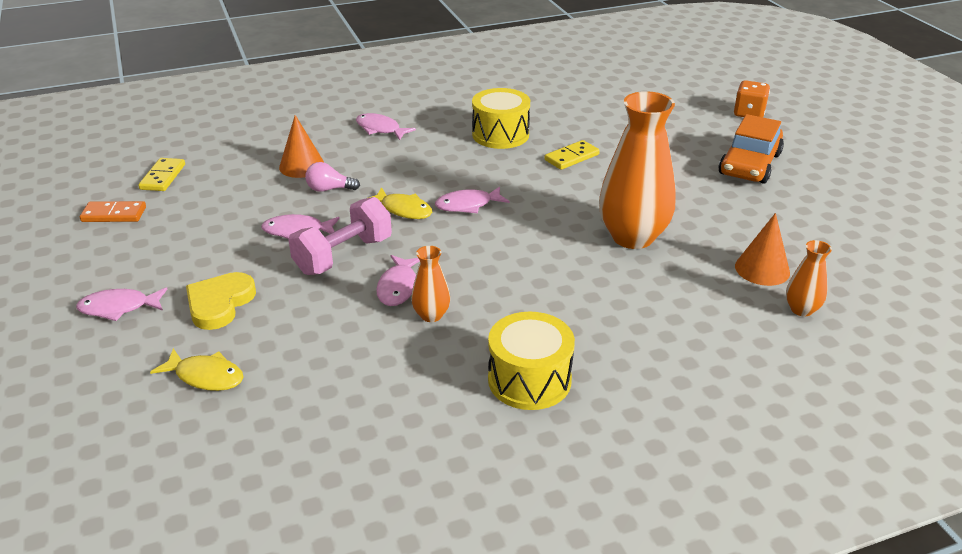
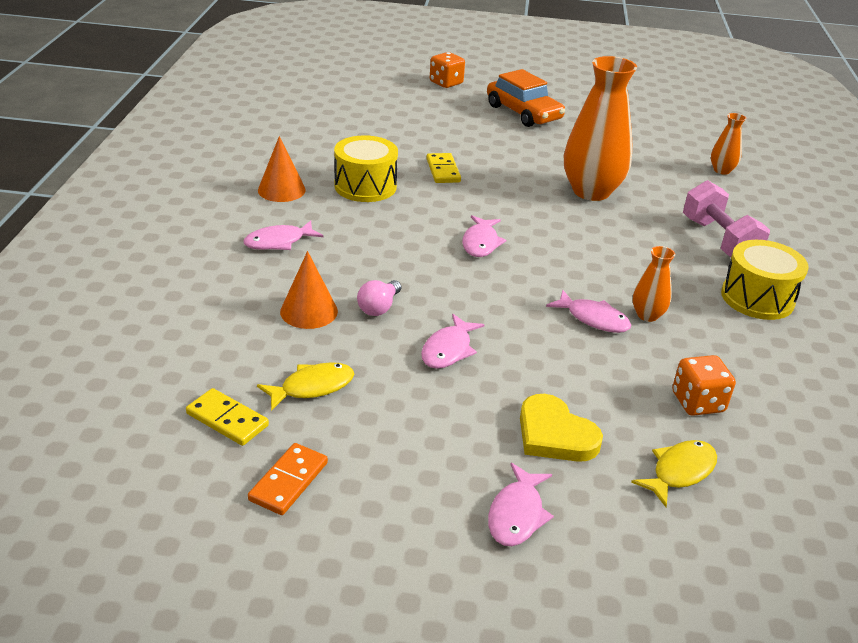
camera: 65 degrees left, 0 degrees up
pink dumbbell [288,197,392,275] -> pink dumbbell moved to [683,180,770,257]
yellow fish [369,187,432,219] -> yellow fish moved to [257,362,354,411]
orange cone [735,213,790,286] -> orange cone moved to [258,136,306,202]
none -> orange dice [672,355,736,416]

